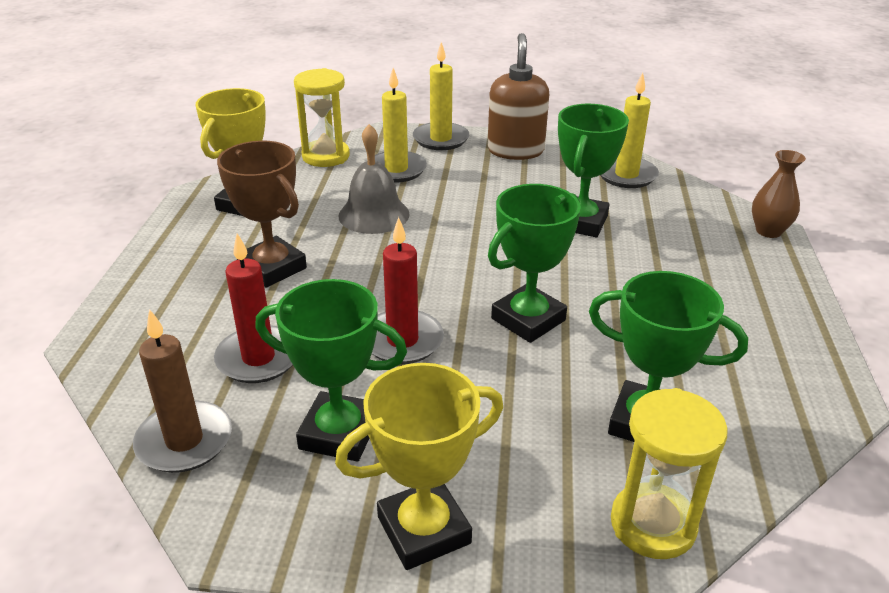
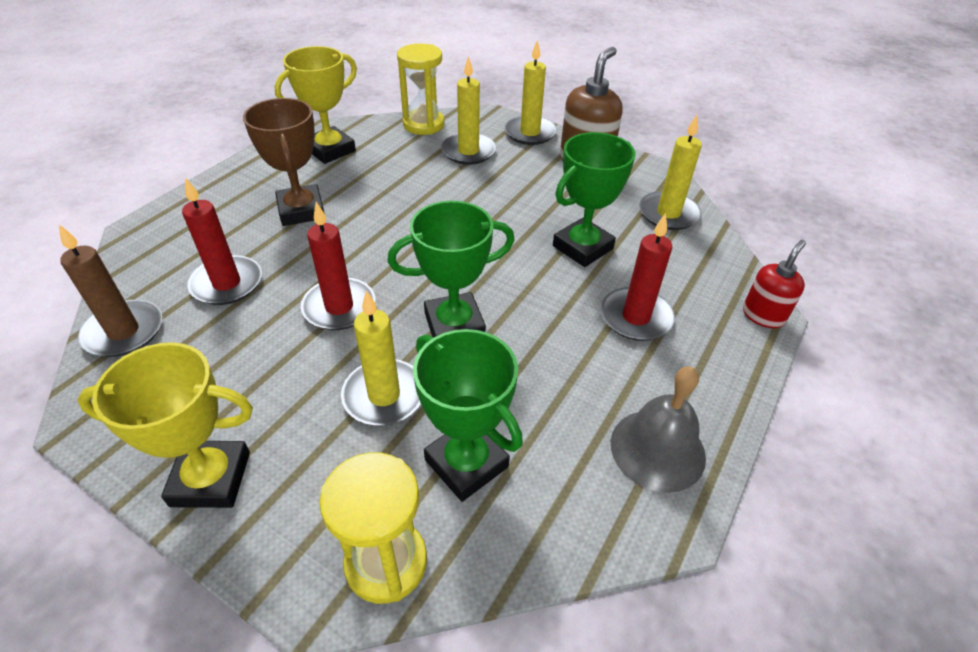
camera: 25 degrees right, 10 degrees up
green trophy [255,279,407,462] -> none
grey bell [339,124,410,234] -> grey bell moved to [611,366,706,493]
brown vase [752,150,806,238] -> red soap dispenser [743,240,806,328]
none -> yellow candle [341,290,421,425]
none -> red candle [601,213,675,341]

